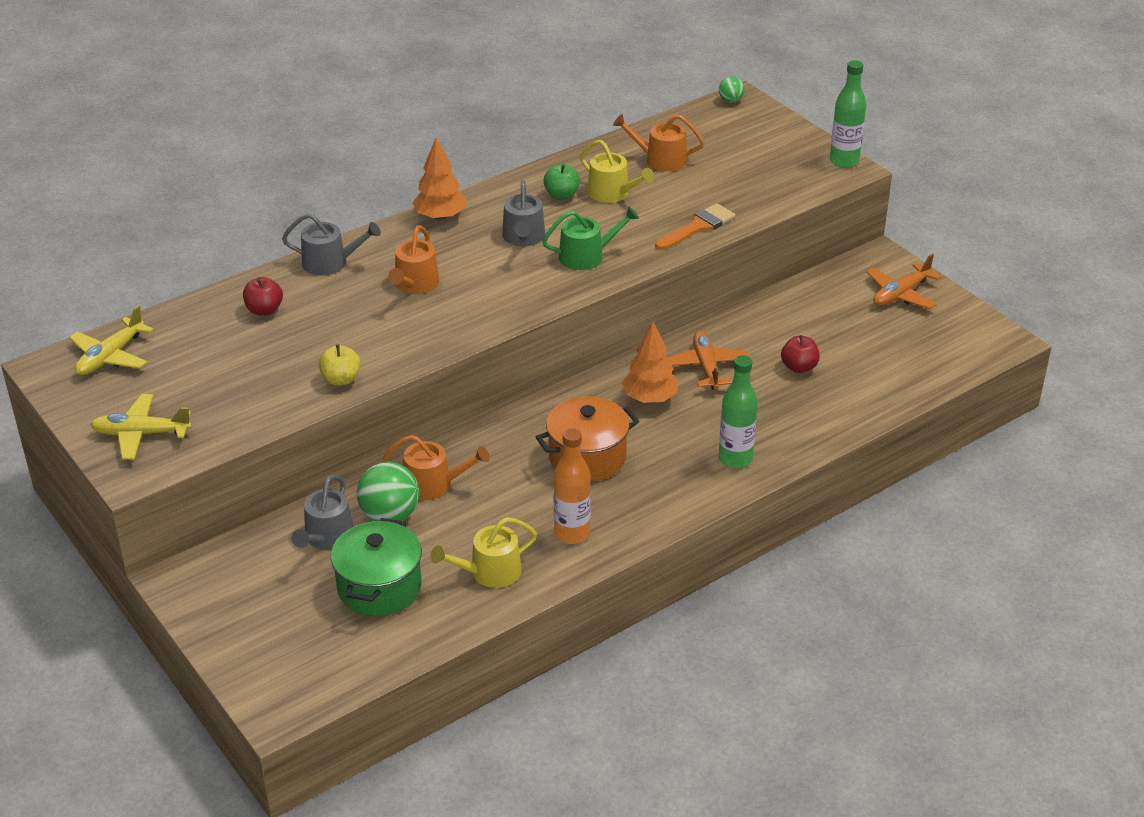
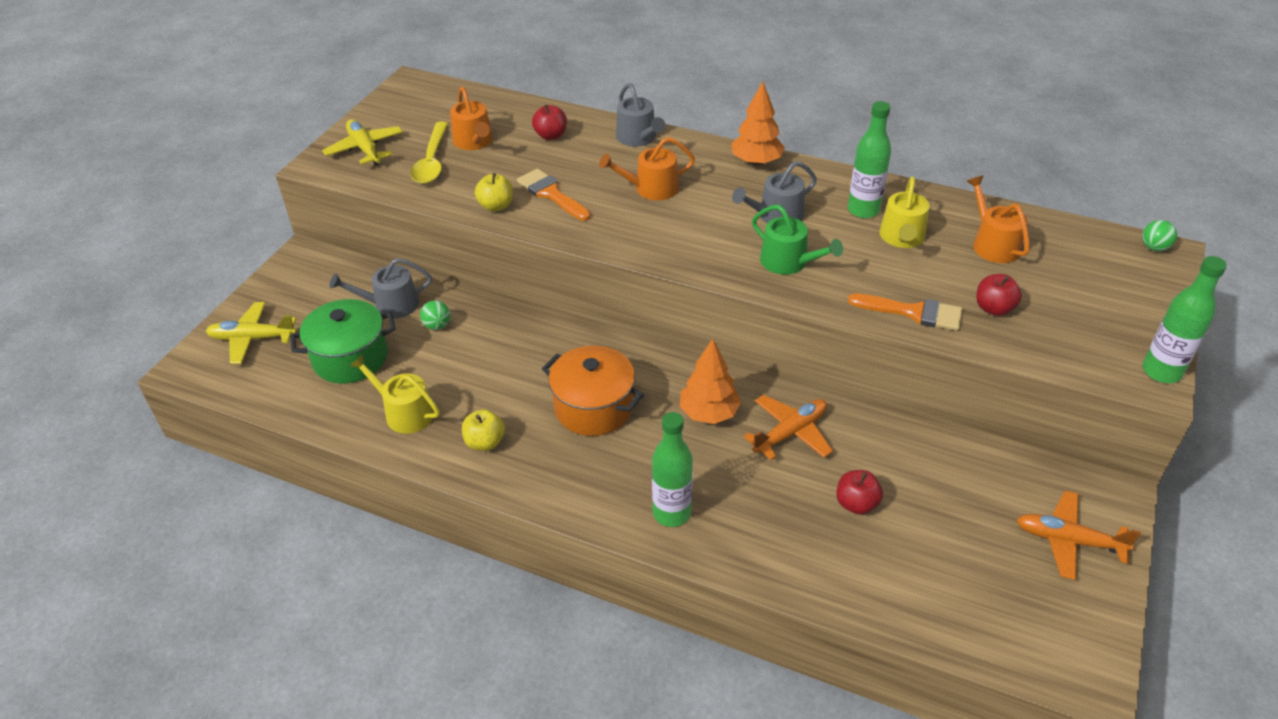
camera: 60 degrees right, 5 degrees up
yellow plane [69,305,154,375] -> yellow plane moved to [206,302,297,364]
green ball [357,462,419,521] -> green ball [420,300,450,330], size x0.53
orange watering can [383,435,490,500] -> orange watering can moved to [450,87,493,150]
green apple [543,164,580,199] -> green bottle [848,101,891,218]
orange bottle [554,428,591,544] -> yellow apple [462,409,505,451]
none -> yellow spoon [410,122,448,184]
none -> orange brush [517,169,591,221]
none -> red apple [976,274,1022,316]

